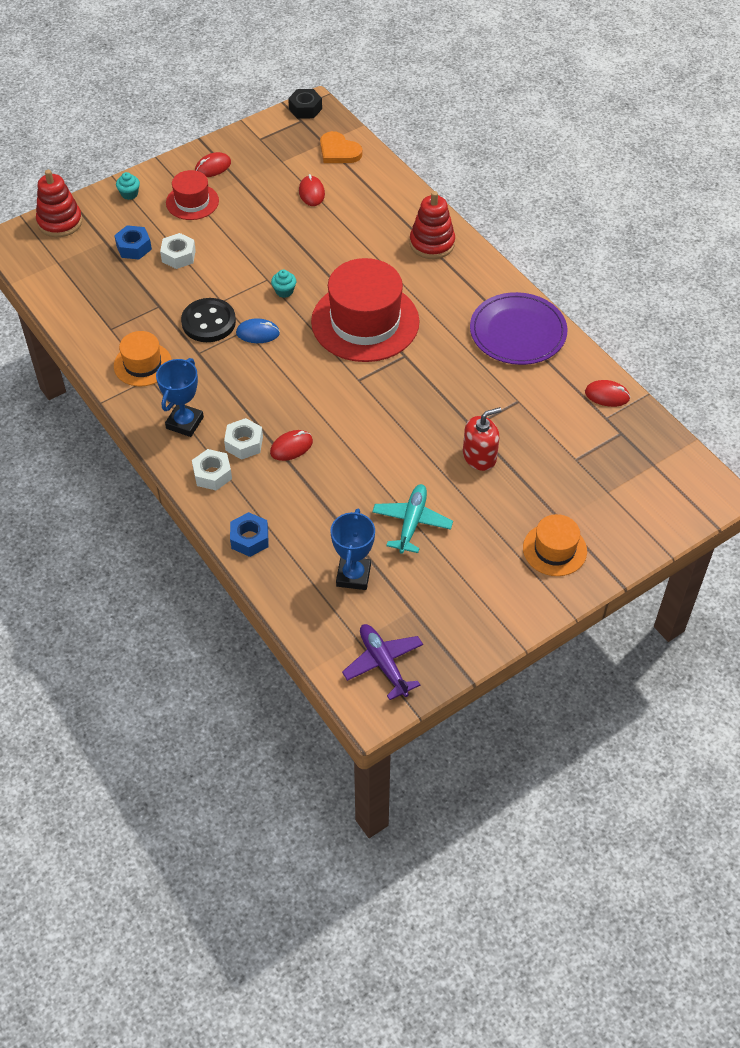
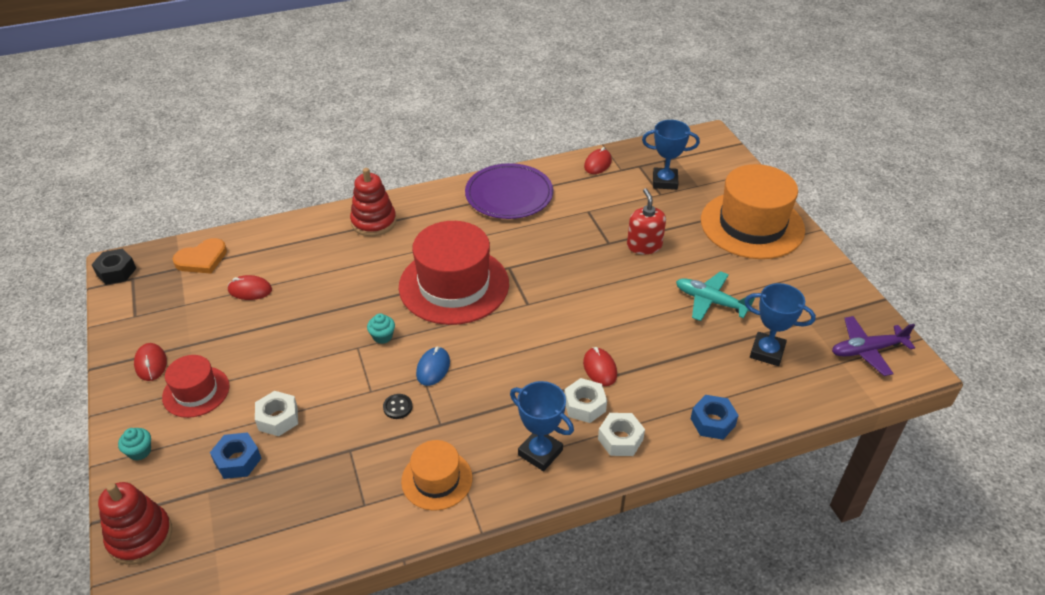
camera: 75 degrees left, 10 degrees down
black button [181,298,236,342] -> black button [383,394,412,419], size x0.46
orange hat [523,514,587,576] -> orange hat [701,164,805,259], size x1.90
none -> blue trophy [642,120,700,190]

